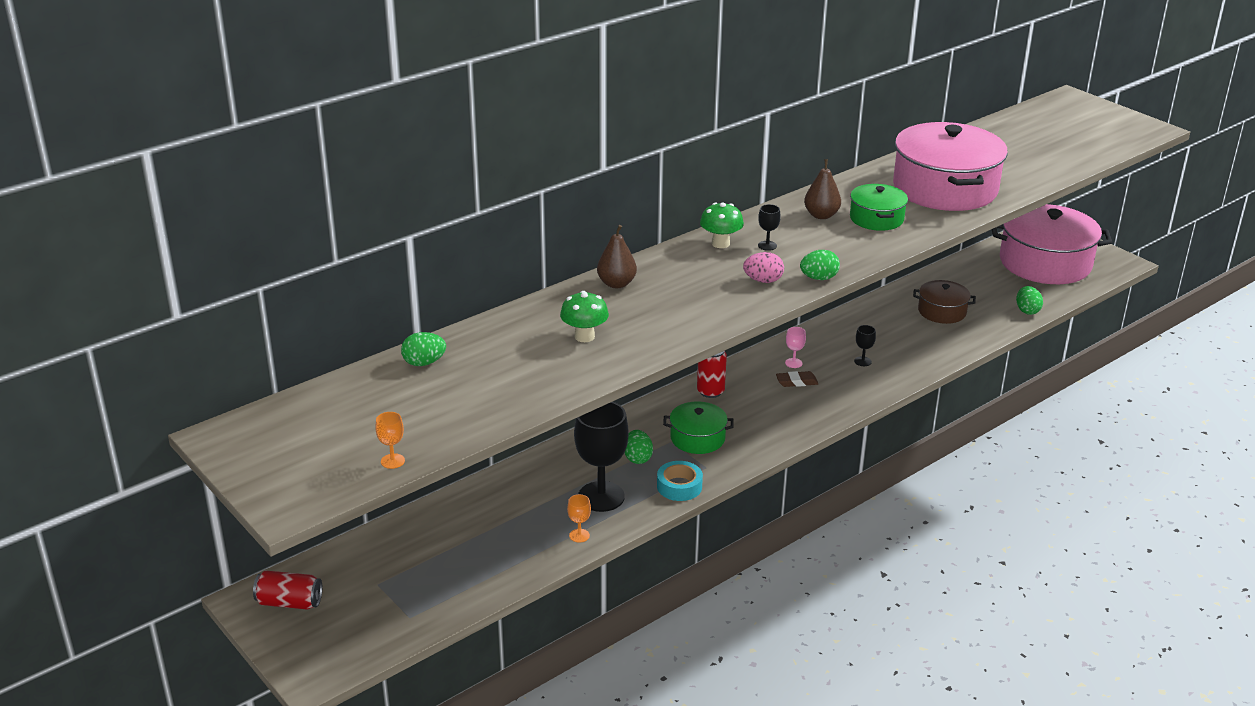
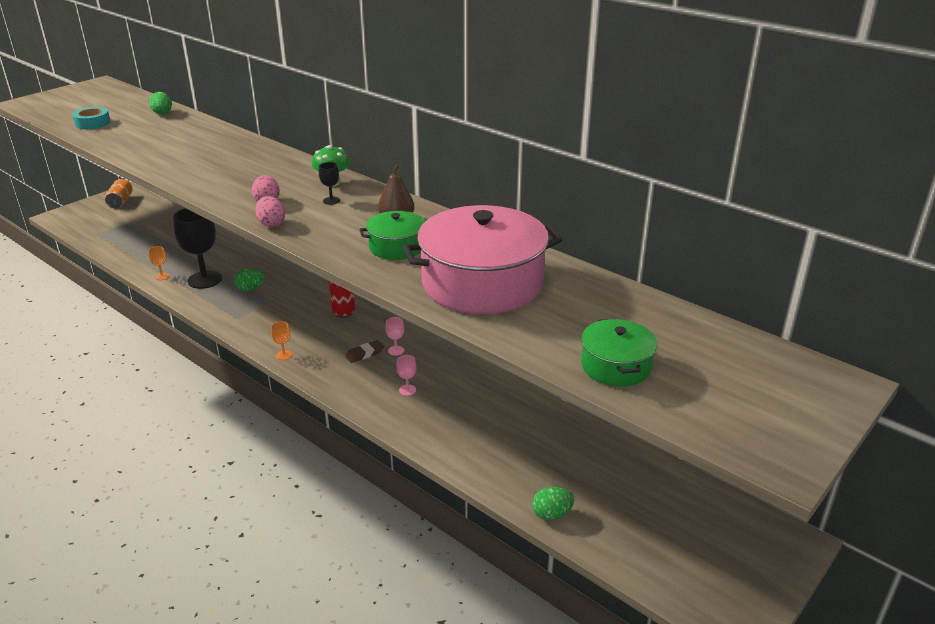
camera: 80 degrees right, 0 degrees up
red can [253,571,322,610] -> orange can [105,179,133,208]
orange goblet [375,412,405,469] -> orange goblet moved to [271,321,292,360]
green mushroom [560,291,609,342] -> none
brown pear [597,225,637,288] -> none
turquoise tape [657,461,703,501] -> turquoise tape moved to [72,107,111,129]
green pot [663,401,734,454] -> green pot moved to [581,319,657,387]
brown eraser [776,371,818,387] -> brown eraser turned 75 degrees clockwise [345,340,384,363]
green egg [800,250,840,280] -> pink egg [255,196,285,227]
black goblet [854,325,876,366] -> pink goblet [396,355,416,396]
brown pot [913,280,976,324] -> none
pink pot [992,204,1112,284] -> none

